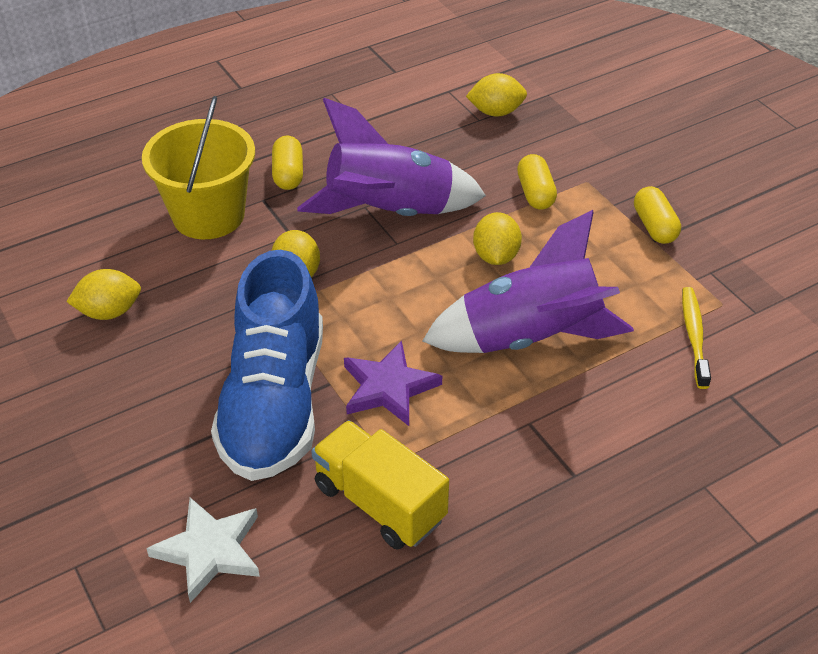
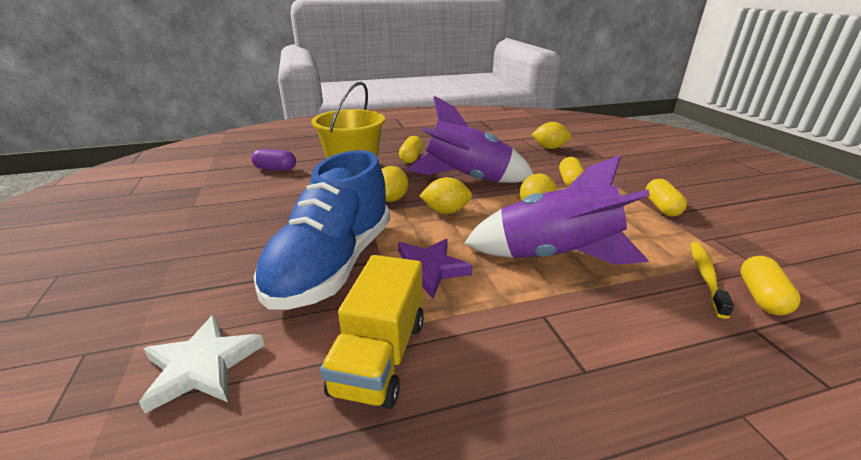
camera: 15 degrees right, 15 degrees down
yellow lemon [66,269,141,320] -> yellow lemon moved to [419,177,472,214]
yellow truck [311,420,449,550] -> yellow truck turned 135 degrees counterclockwise [320,255,424,409]
none -> purple capsule [251,149,296,171]
none -> yellow capsule [740,256,801,315]

